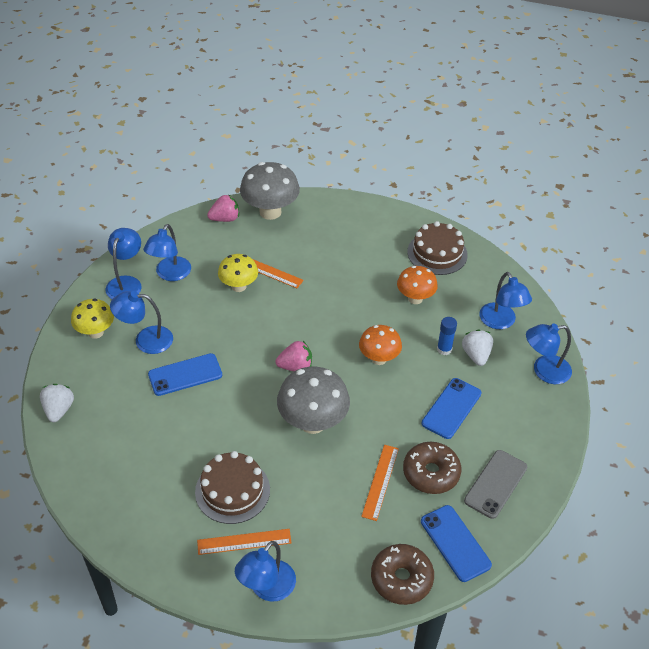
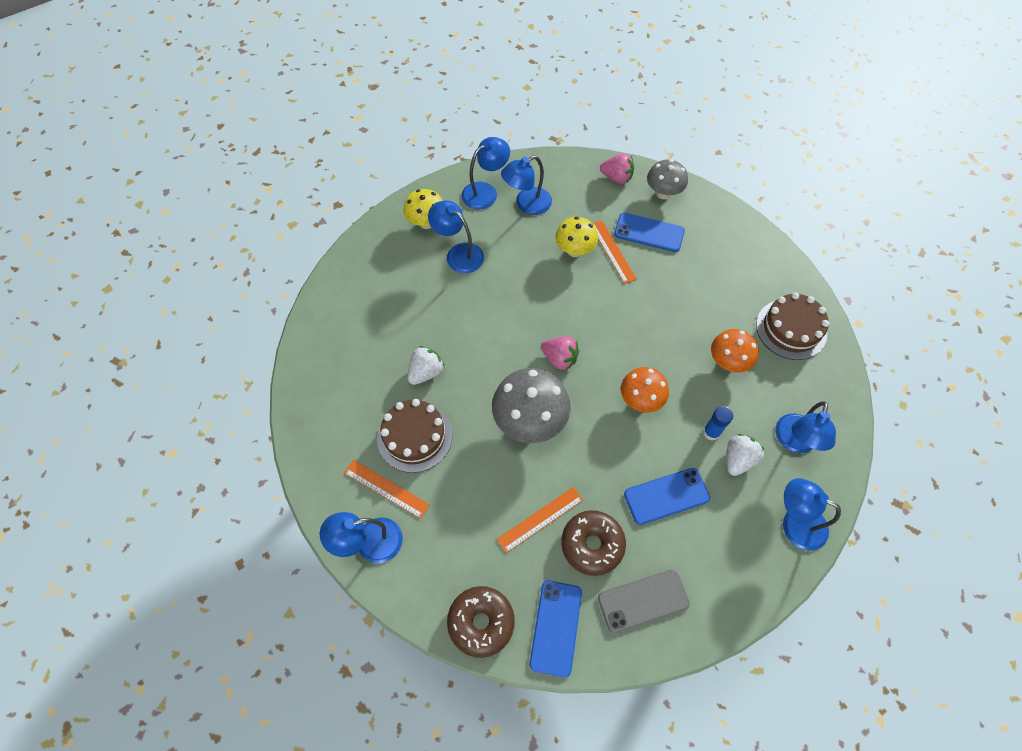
camera: 40 degrees right, 15 degrees up
white strawberry [40,384,74,422] -> white strawberry moved to [408,346,444,385]
blue phone [148,353,222,396] -> blue phone moved to [614,213,685,252]
grey mushroom [240,162,300,220] -> grey mushroom [647,159,688,199], size x0.63

